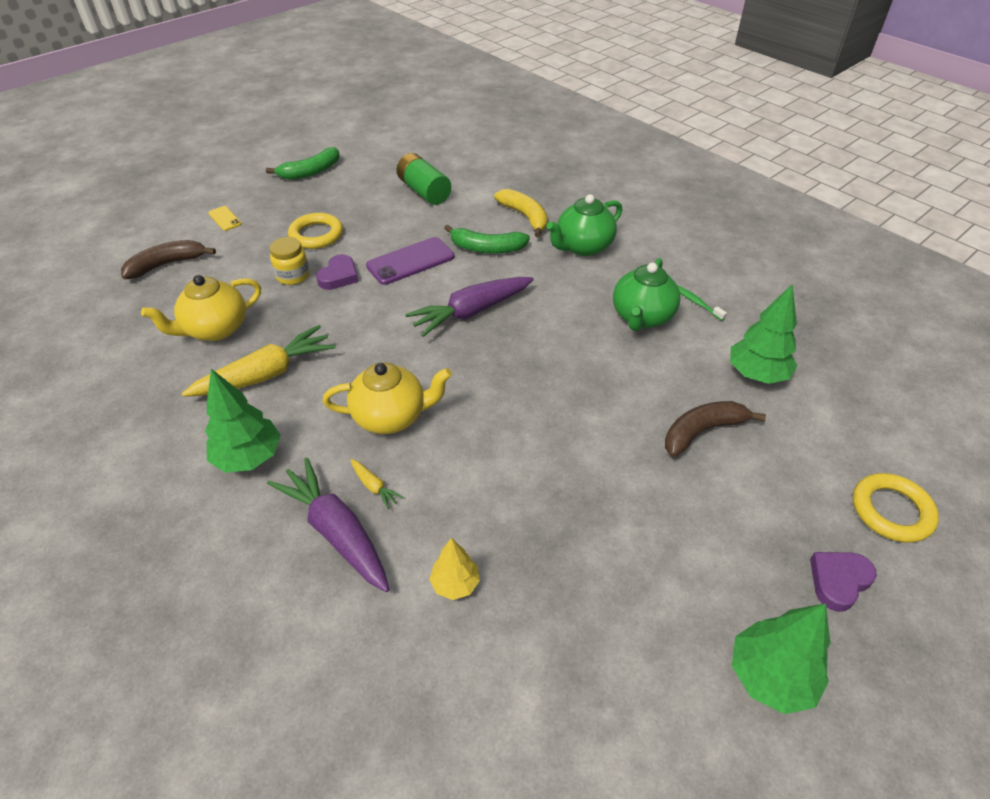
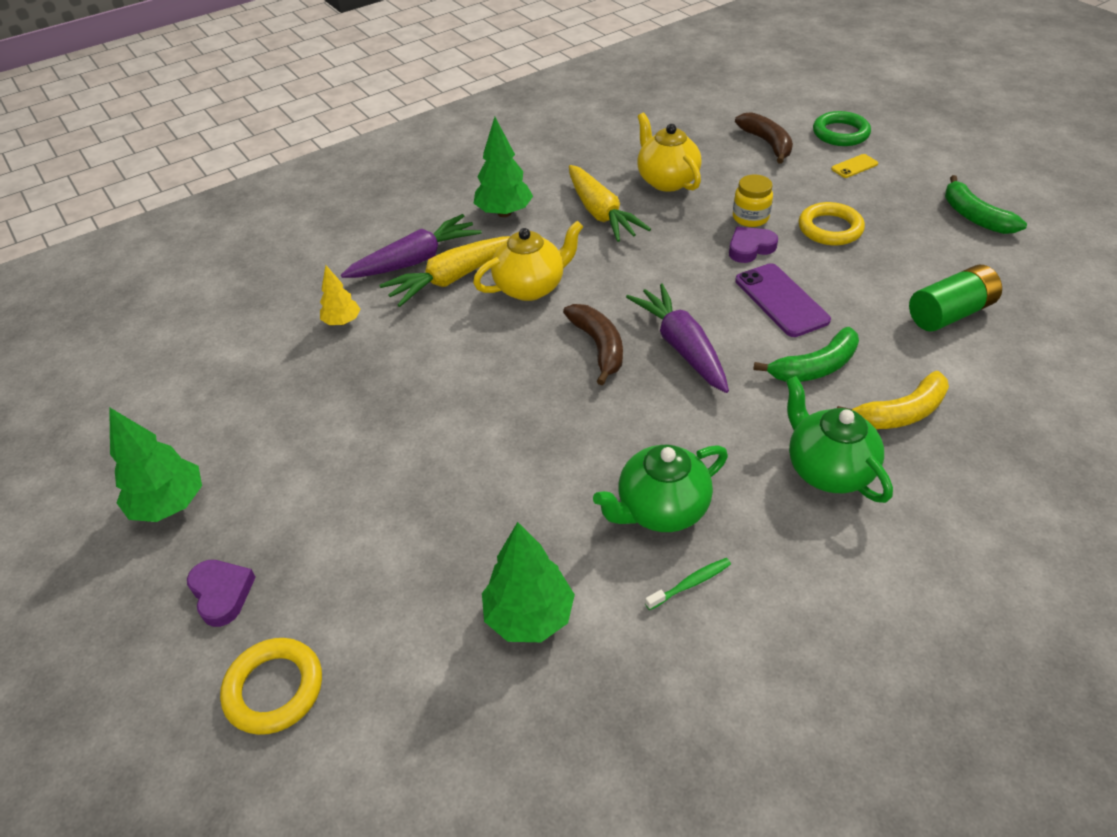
camera: 100 degrees right, 0 degrees up
purple heart [316,254,358,290] -> purple heart turned 120 degrees clockwise [729,227,778,263]
yellow teapot [323,362,452,434] -> yellow teapot turned 120 degrees counterclockwise [473,221,583,301]
yellow carrot [351,459,404,509] -> yellow carrot [379,236,510,307], size x2.32
green banana [444,225,530,254] -> green banana turned 135 degrees counterclockwise [753,327,859,382]
green teapot [613,258,681,331] -> green teapot turned 60 degrees counterclockwise [593,444,728,532]
brown banana [665,401,766,457] -> brown banana moved to [563,304,623,385]
none -> green ring [813,111,871,146]

